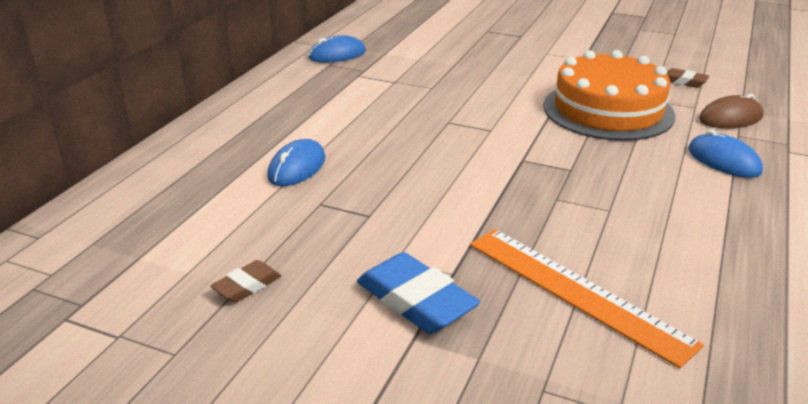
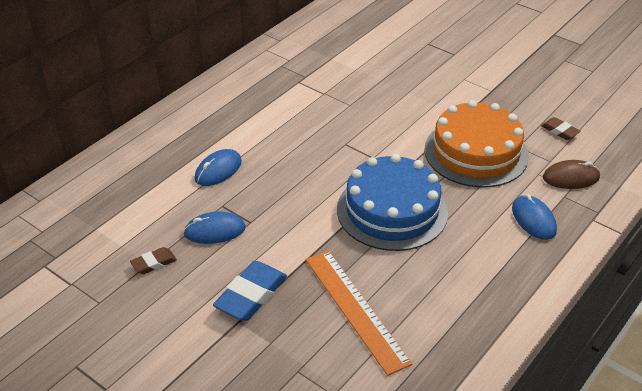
camera: 15 degrees right, 10 degrees up
blue mouse [308,35,366,63] -> blue mouse moved to [183,212,246,244]
blue eraser [357,252,480,334] -> blue eraser turned 60 degrees clockwise [213,261,287,321]
none -> blue cake [337,154,448,251]

